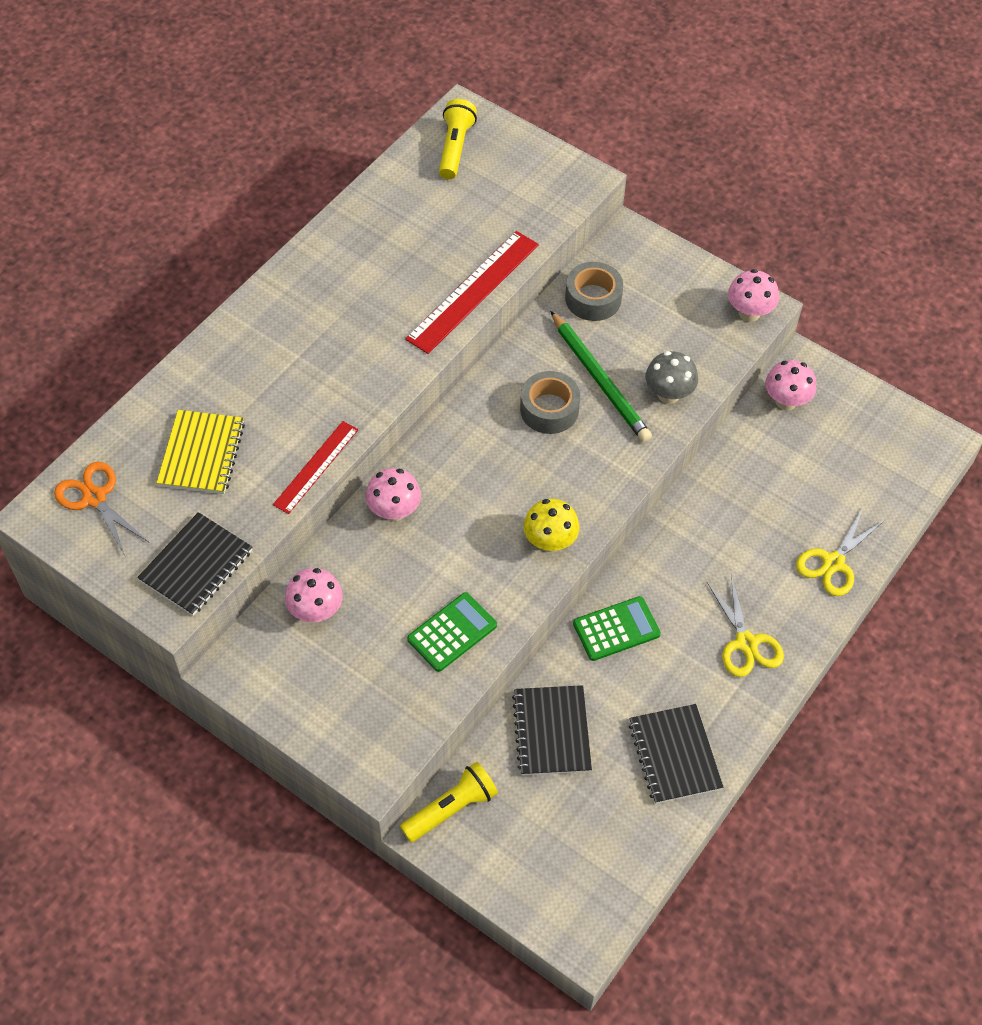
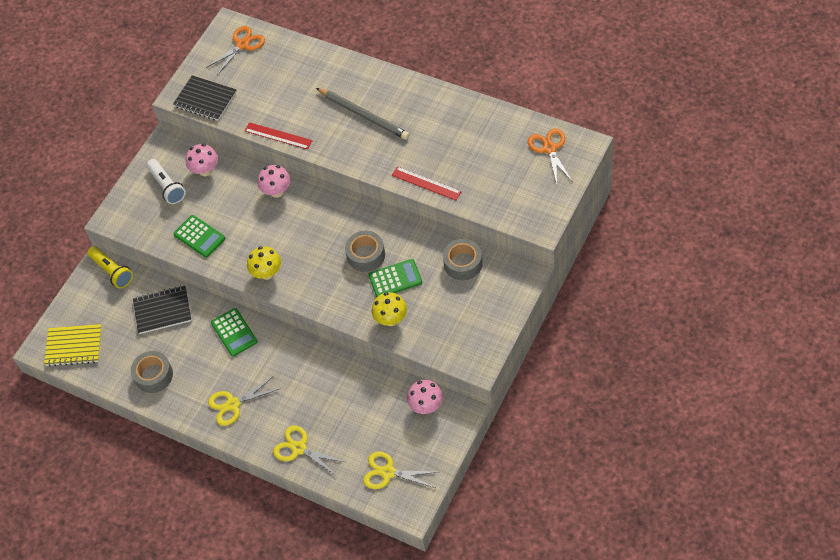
camera: 90 degrees right, 0 degrees up
yellow notebook [157,410,245,494] -> yellow notebook moved to [44,324,102,367]
red ruler [405,231,539,354] -> red ruler [392,167,462,200], size x0.62
yellow flashlight [439,99,477,179] -> orange scissors [528,128,573,184]
green pencil [550,311,652,442] -> green calculator [368,259,422,297]
black notebook [629,704,723,804] -> grey tape [131,351,173,393]
grey mushroom [645,351,698,404] -> yellow mushroom [372,292,407,326]
pink mushroom [728,269,779,322] -> none
none -> white flashlight [147,159,186,204]
none -> grey pencil [316,88,410,140]
none -> yellow scissors [363,451,437,489]

